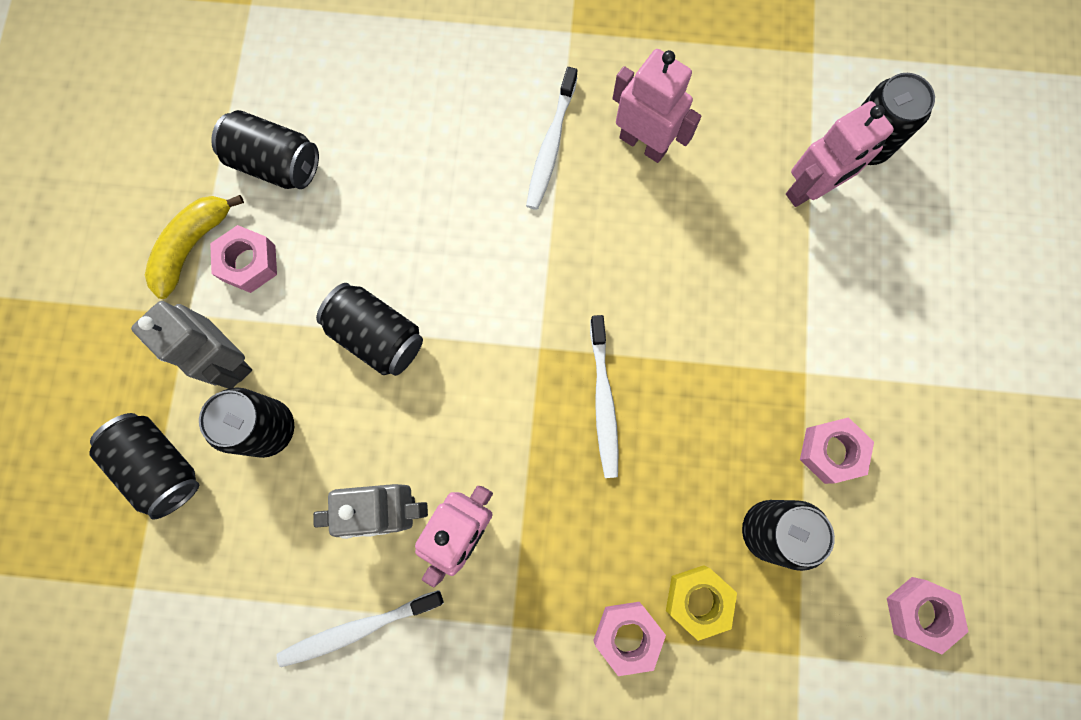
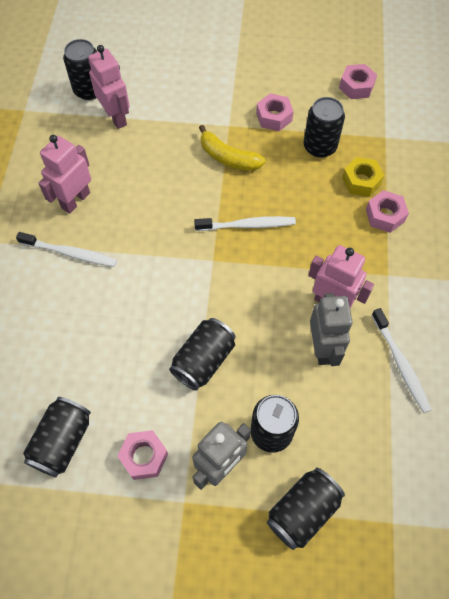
camera: 90 degrees left, 15 degrees down
yellow banana [145,195,244,299] -> yellow banana moved to [199,125,266,171]

